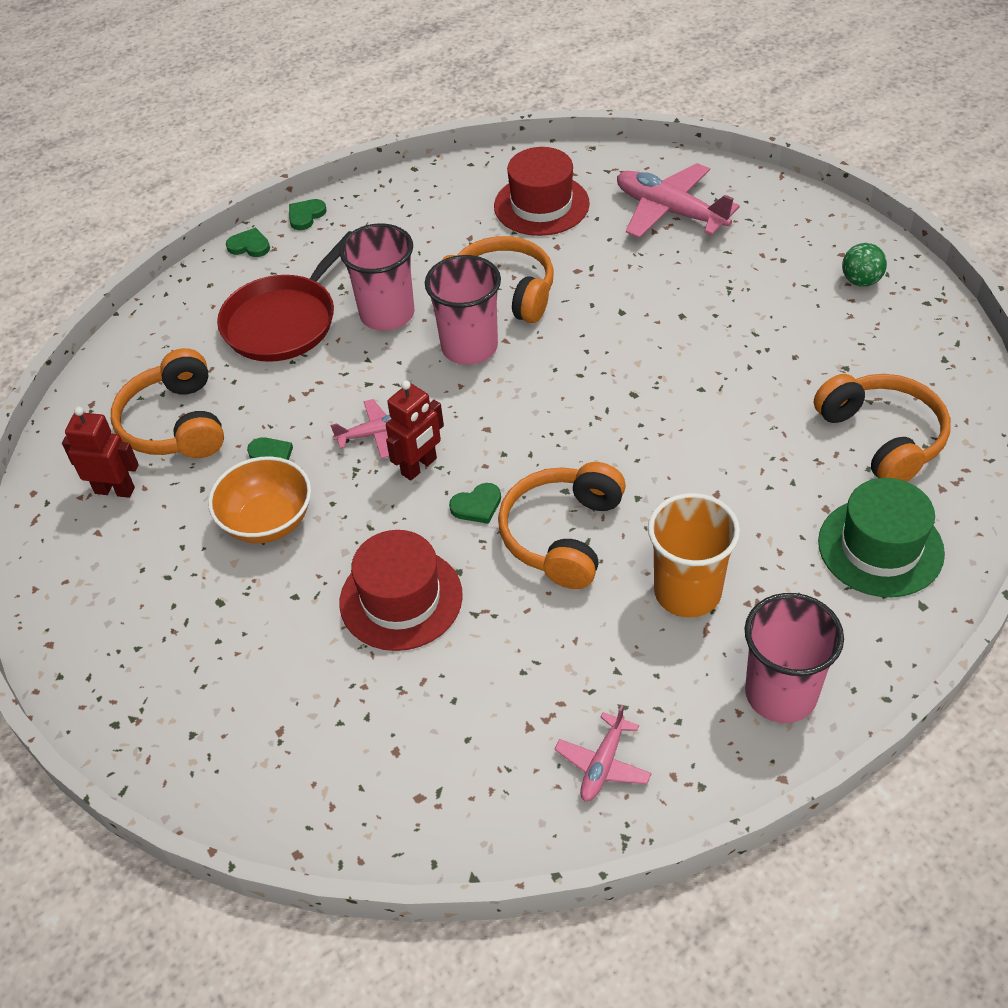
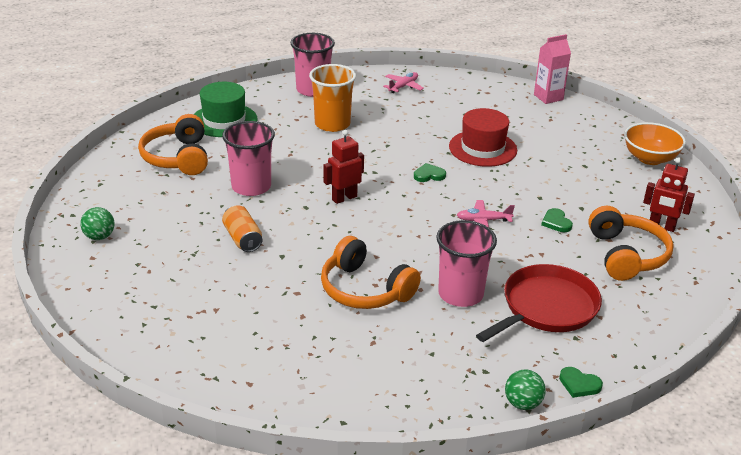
camera: 170 degrees left, 15 degrees down
orange bowl [208,456,311,543] -> orange bowl moved to [624,122,686,165]
green heart [289,199,327,230] -> green ball [505,369,546,410]
red robot [386,380,444,480] -> red robot moved to [323,130,364,204]
pink cup [425,255,501,365] -> pink cup moved to [222,121,275,196]
red hat [494,147,590,236] -> none
orange headphones [498,462,626,589] -> none
pink plane [617,163,740,238] -> none
none -> orange can [222,205,262,252]
none -> pink carton [534,34,571,104]

